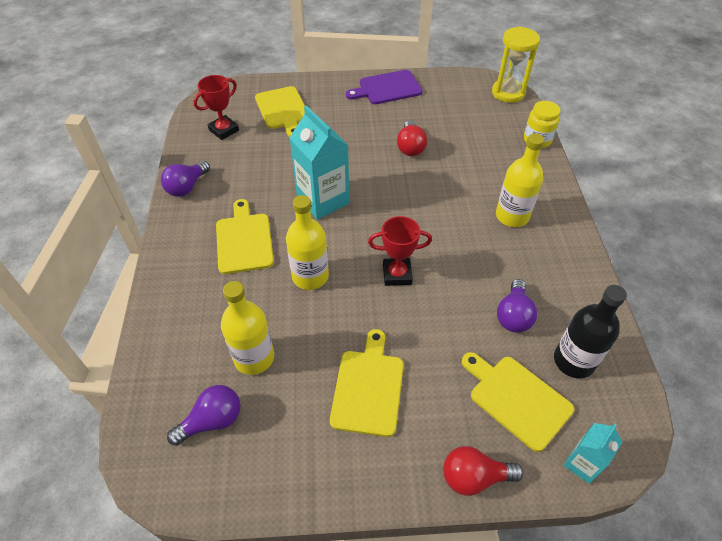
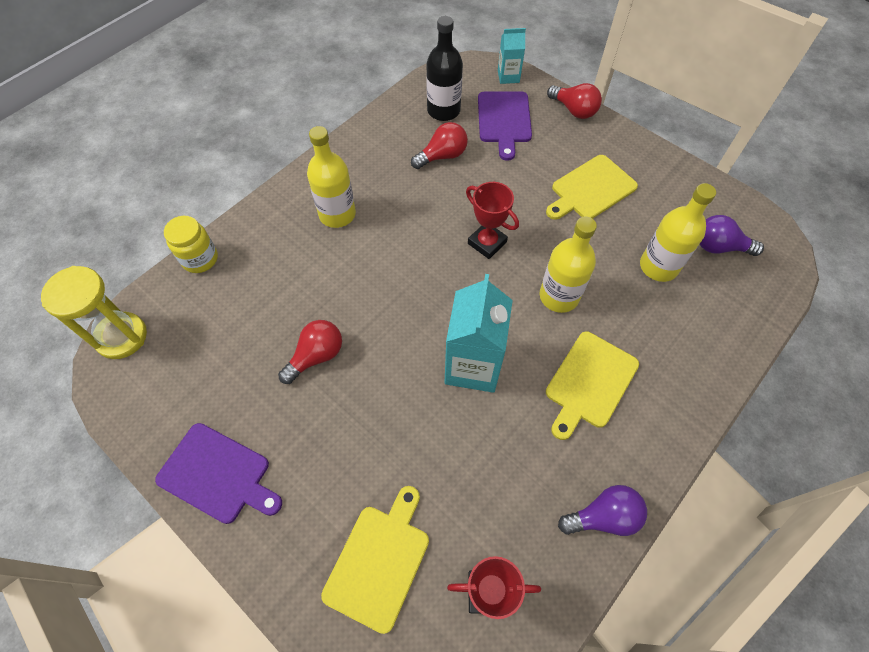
camera: 135 degrees left, 10 degrees up
yellow cutting board [462,352,574,452] -> purple cutting board [478,91,532,161]
purple light bulb [497,279,537,333] -> red light bulb [411,122,468,169]

